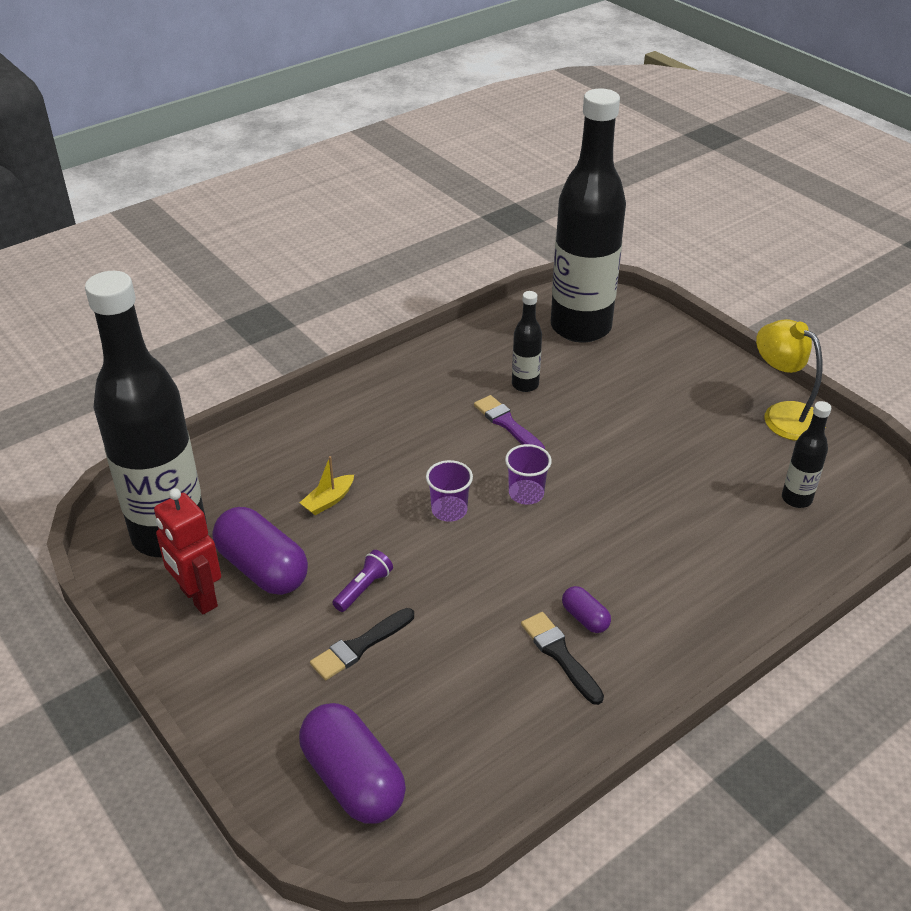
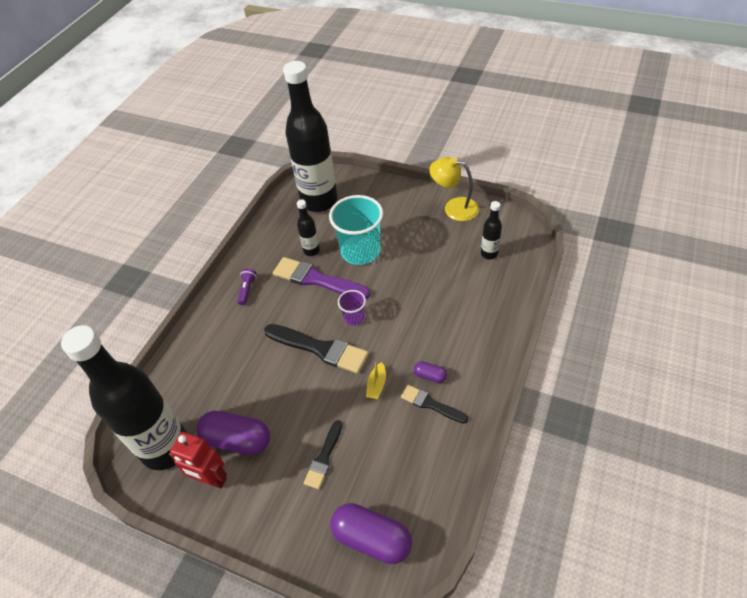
camera: 25 degrees left, 10 degrees up
yellow boat [300,456,354,515] -> yellow boat moved to [366,362,386,399]
purple flashlight [332,550,393,612] -> purple flashlight moved to [237,268,257,305]
purple cup [426,460,473,522] -> black brush [264,324,369,374]
purple brush [474,395,545,449] -> purple brush [273,257,371,299], size x1.72
none -> turquoise cup [329,195,383,265]

